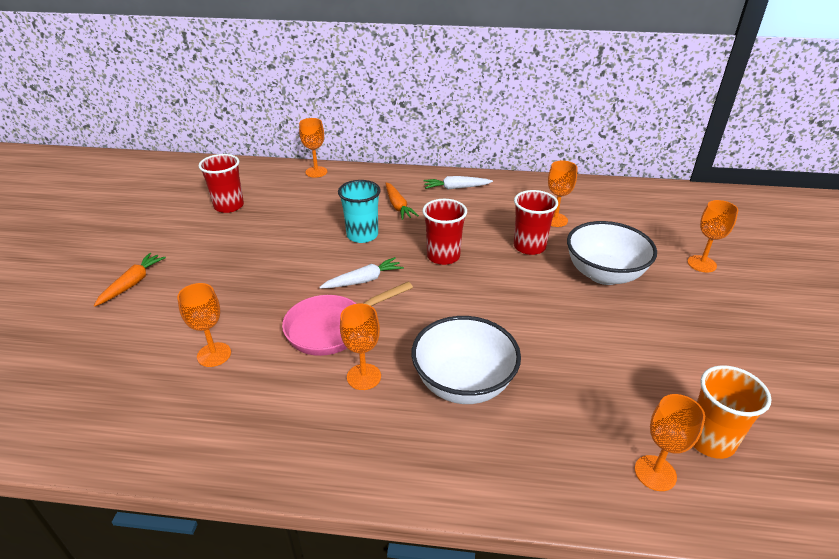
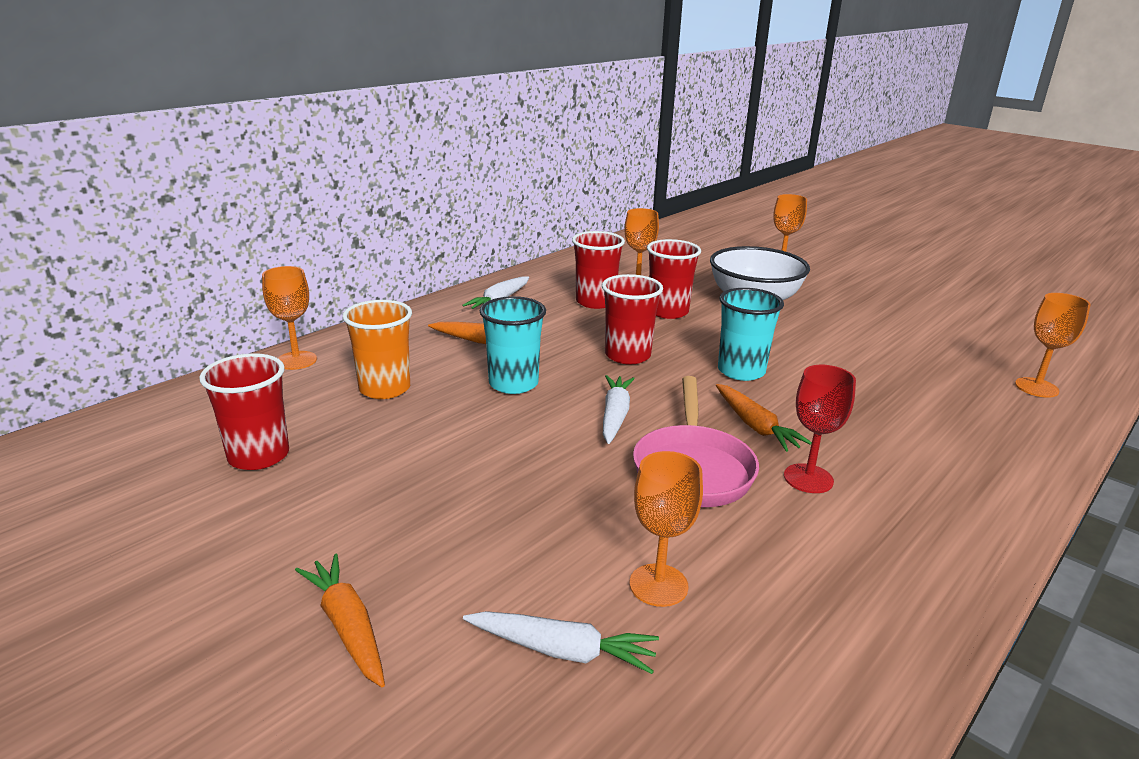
camera: 55 degrees left, 10 degrees down
orange goblet [340,304,381,390] -> red goblet [784,365,856,493]
white bowl [411,316,521,404] -> none
orange cup [693,365,772,459] -> orange cup moved to [342,300,412,399]
none -> white carrot [463,611,659,674]
none -> red cup [572,231,625,309]
none -> orange carrot [716,384,812,452]
none -> turquoise cup [718,288,784,381]

